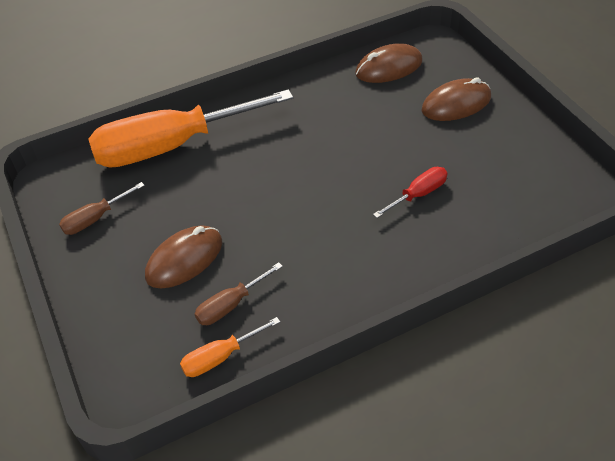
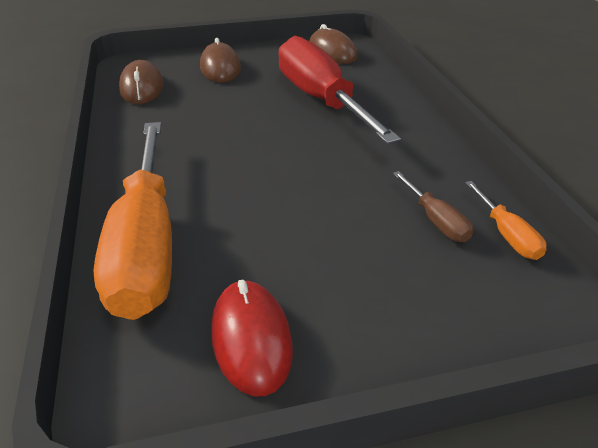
camera: 80 degrees left, 10 degrees down
brown screwdriver [59,182,145,235] -> red mouse [211,280,293,396]
brown mouse [145,225,222,288] -> brown mouse moved to [309,24,357,64]
red screwdriver [373,167,448,218] -> red screwdriver [278,36,401,144], size x2.40

